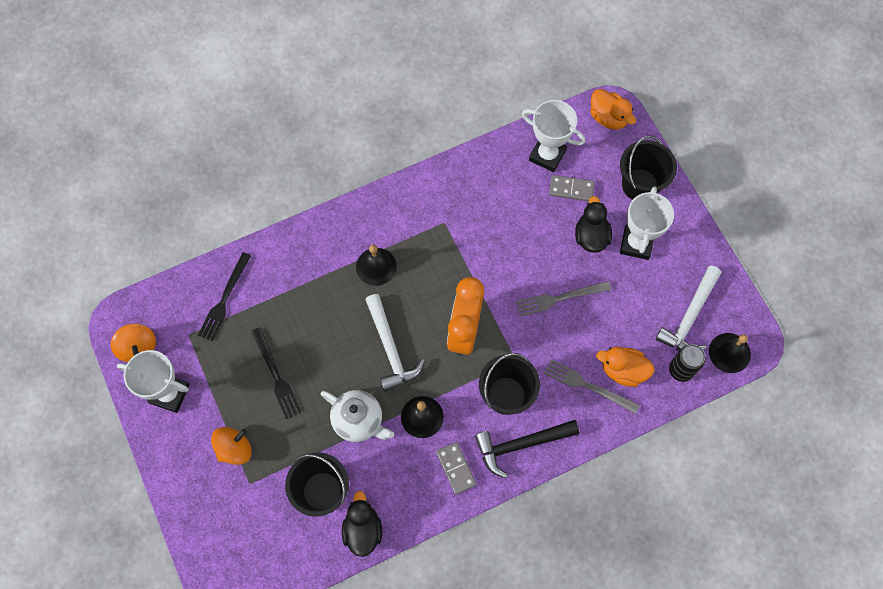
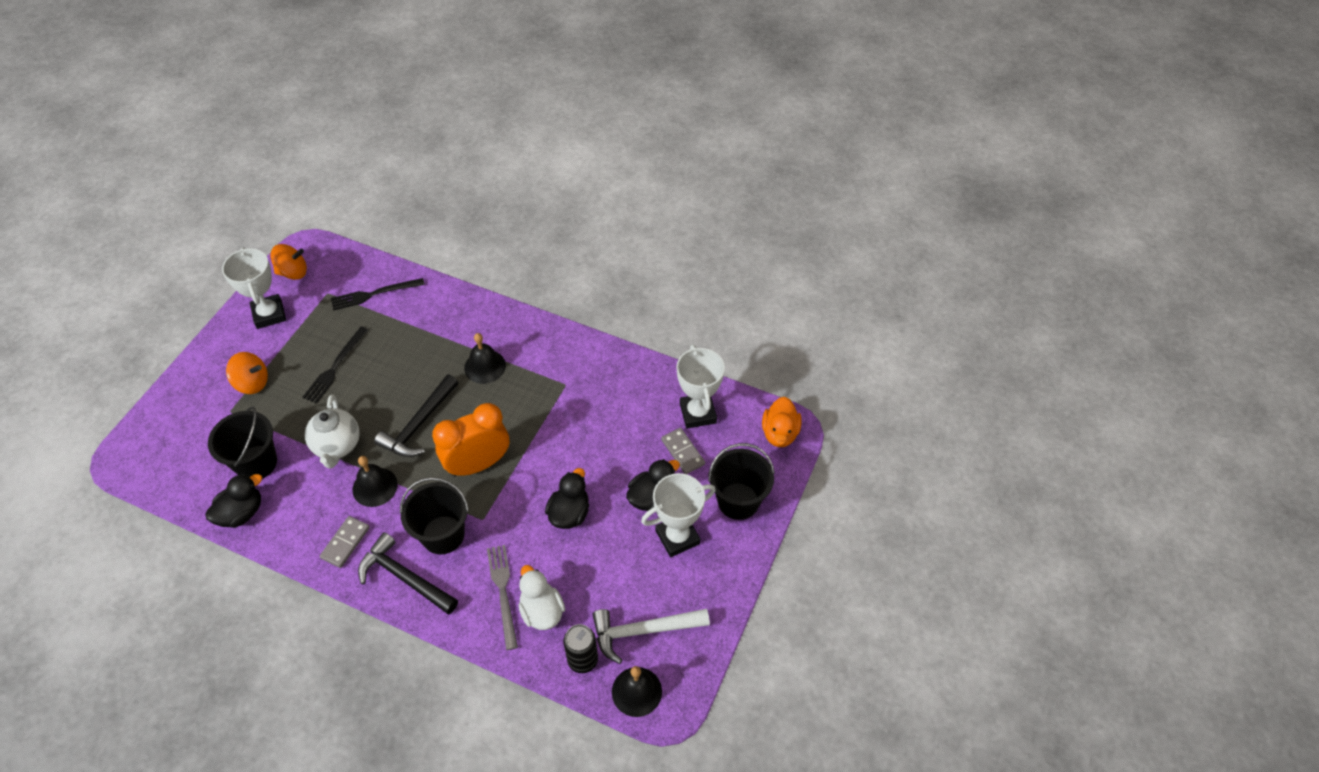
camera: 50 degrees right, 15 degrees down
orange spinning top [111,324,156,362] -> orange spinning top turned 120 degrees counterclockwise [270,244,307,280]
white hammer [365,294,425,392] -> black hammer [374,374,458,457]
grey fork [515,281,611,317] -> black duck [545,468,589,529]
orange duck [596,347,655,387] -> white duck [519,565,565,630]

